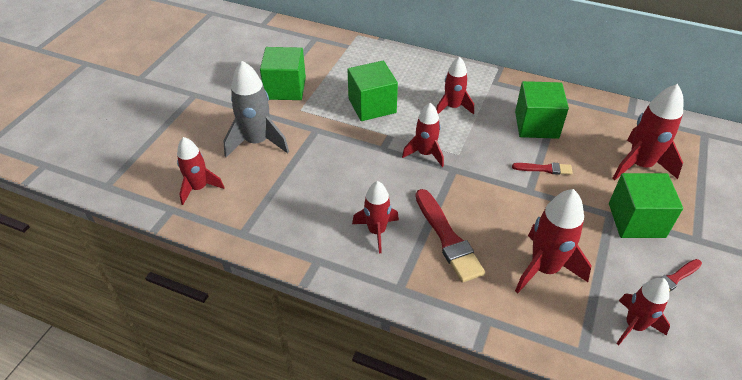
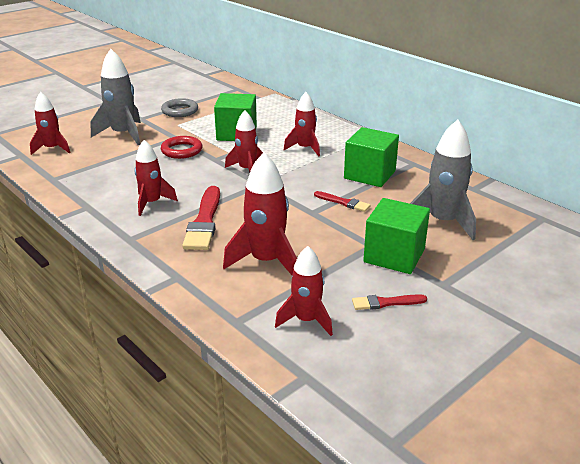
camera: 25 degrees right, 15 degrees down
green cube [260,47,306,100] -> grey ring [161,98,198,117]
red rocket [612,84,683,180] -> grey rocket [410,120,476,240]
none -> red ring [161,136,203,159]

